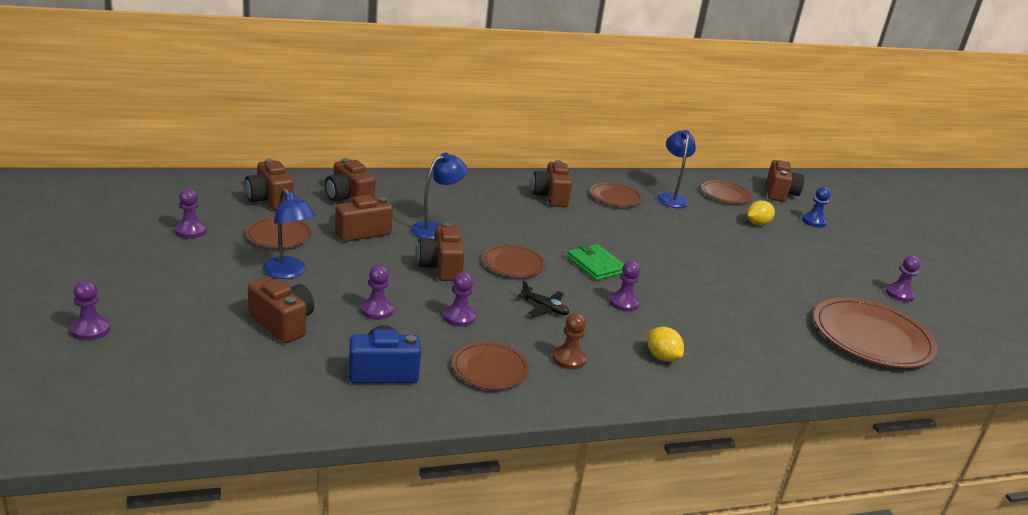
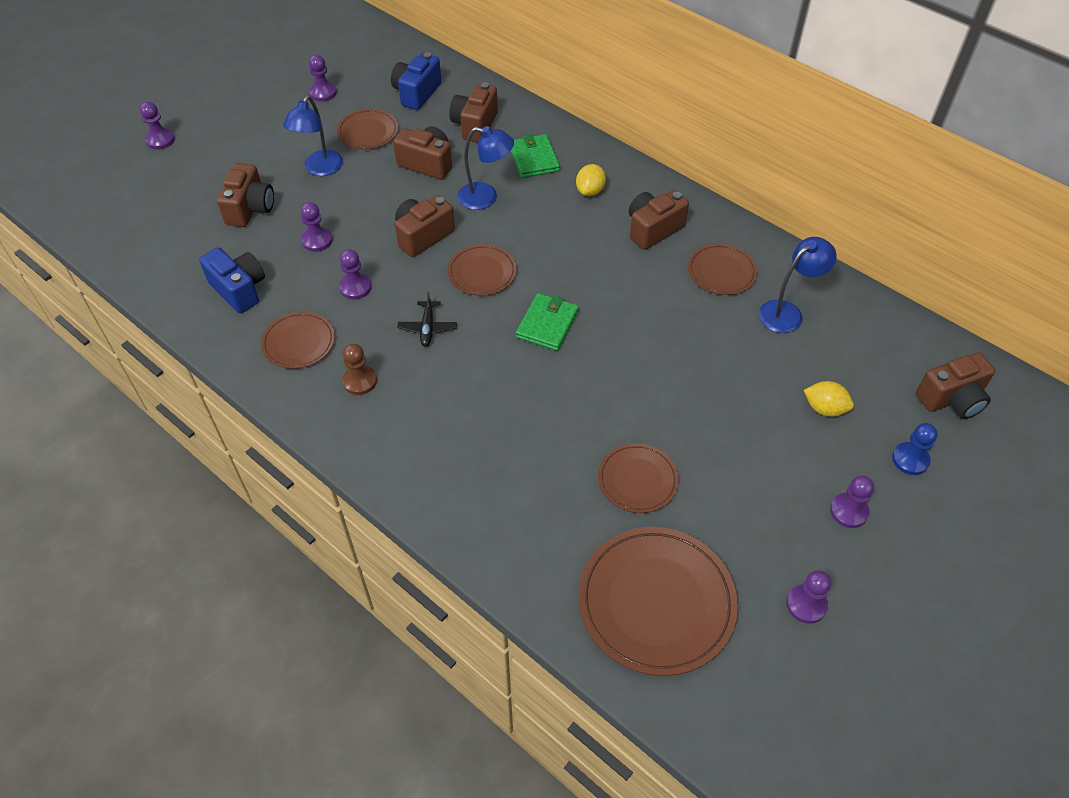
camera: 60 degrees right, 25 degrees up
brown camera [245,159,293,210] -> blue camera [391,52,441,110]
purple pawn [609,261,640,312] -> purple pawn moved to [830,476,874,528]
yellow lemon [648,327,684,362] -> yellow lemon moved to [576,164,606,196]
brown plate [701,180,753,204] -> brown plate moved to [598,443,679,513]
none -> green wallet [511,134,560,178]

